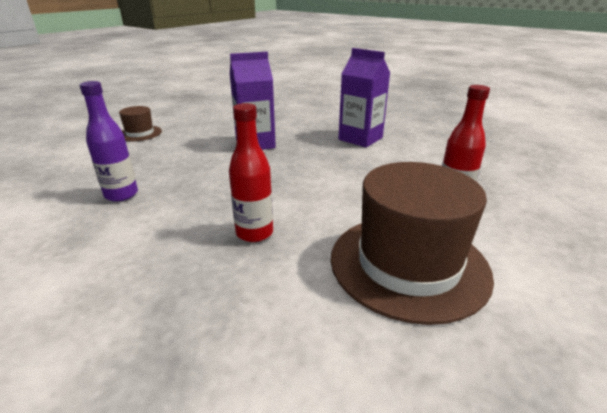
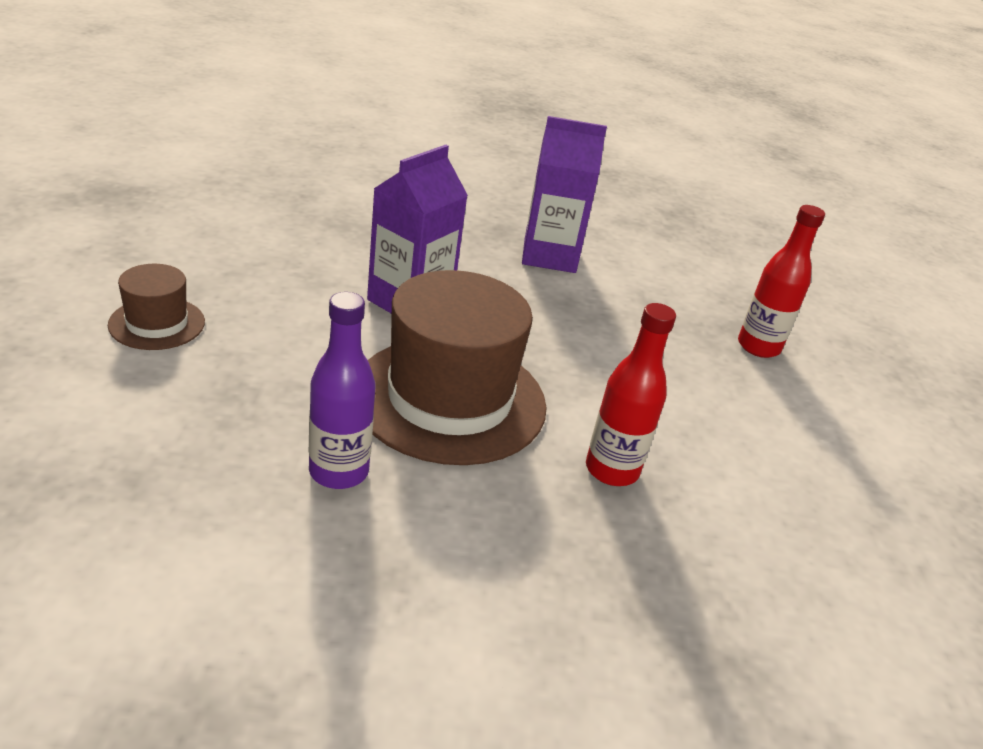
camera: 40 degrees left, 5 degrees up
brown hat [331,162,494,325] -> brown hat moved to [368,270,547,465]

